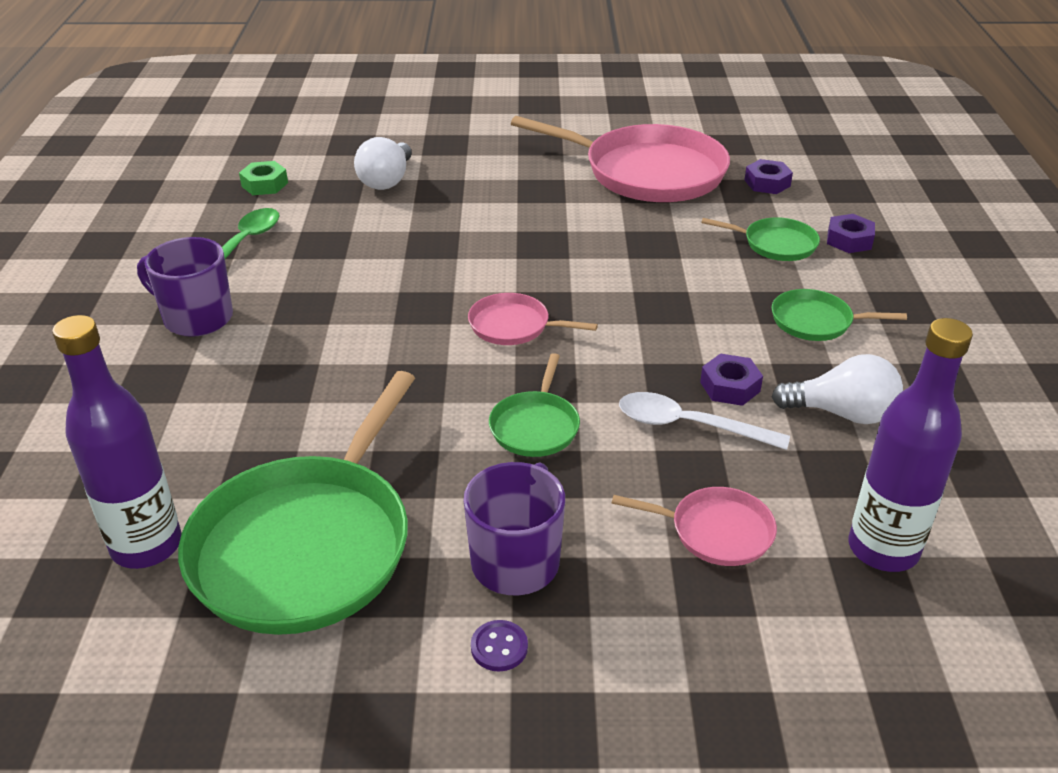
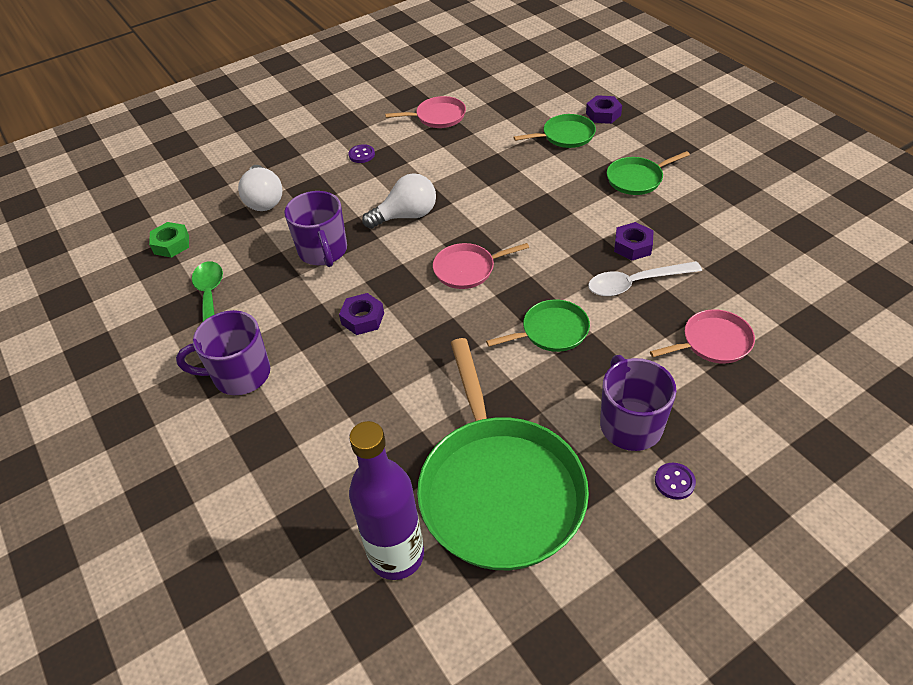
camera: 30 degrees left, 10 degrees up
green pan [489,353,580,457] -> green pan turned 90 degrees counterclockwise [486,300,590,352]
pink pan [511,116,730,202] -> pink pan [385,96,466,128], size x0.47
purple nut [744,159,793,194] -> purple nut moved to [339,293,384,335]
white light bulb [772,354,903,424] -> white light bulb moved to [362,173,436,229]
purple bottle [849,318,973,572] -> none
none -> purple mug [284,191,347,267]
none -> purple button [348,144,375,163]

